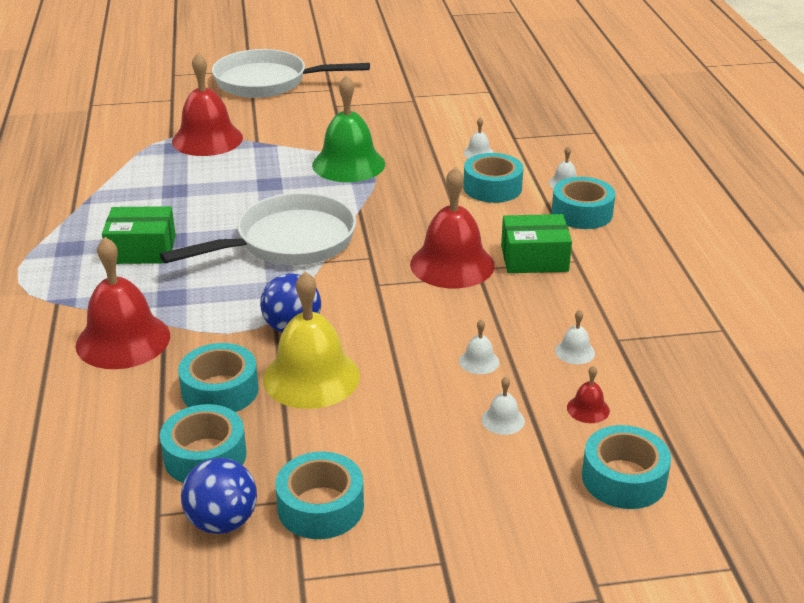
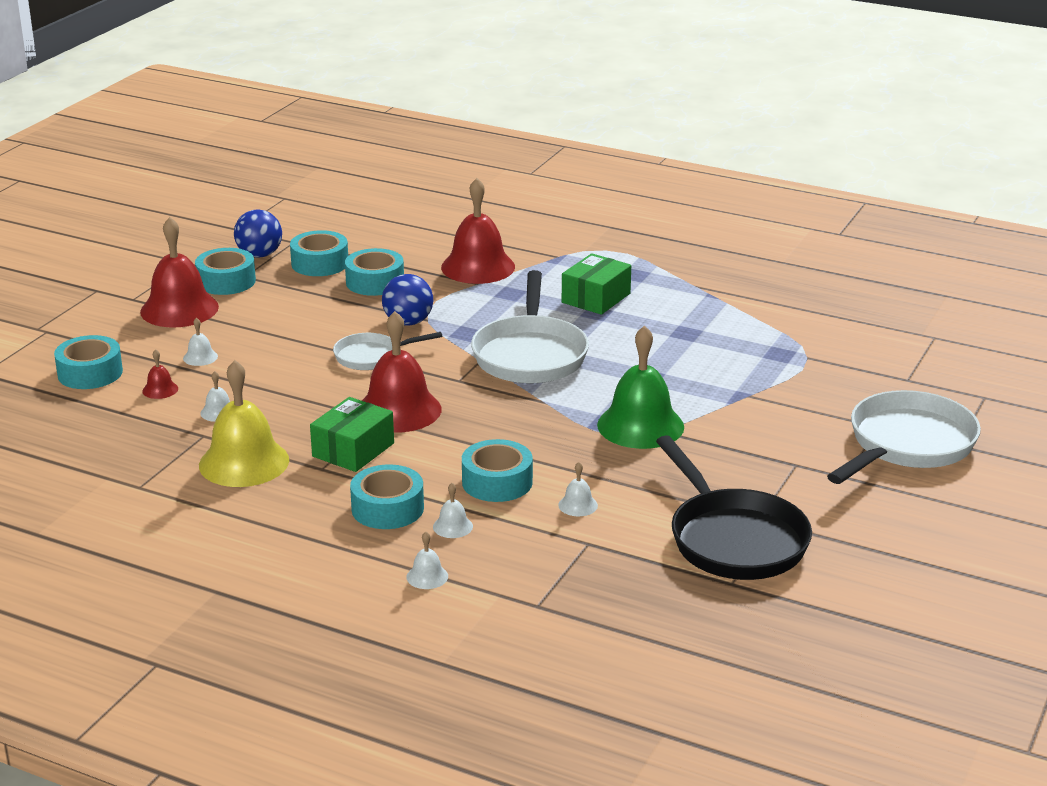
camera: 125 degrees right, 5 degrees down
red bell [172,53,243,156] -> red bell moved to [140,217,219,327]
yellow bell [263,271,360,409] -> yellow bell moved to [199,360,289,487]
white bell [459,319,499,374] -> white bell moved to [406,532,448,589]
none -> white pan [333,332,442,370]
none -> black pan [656,435,812,580]

